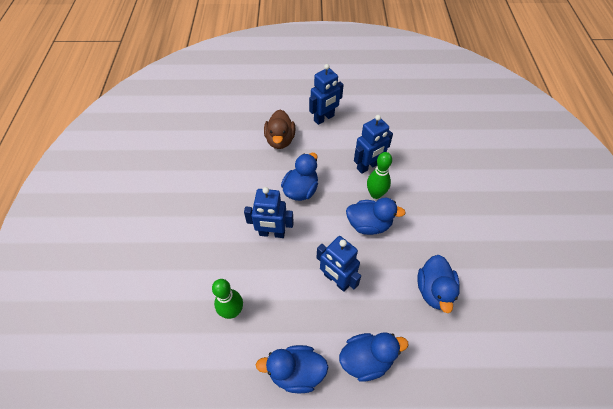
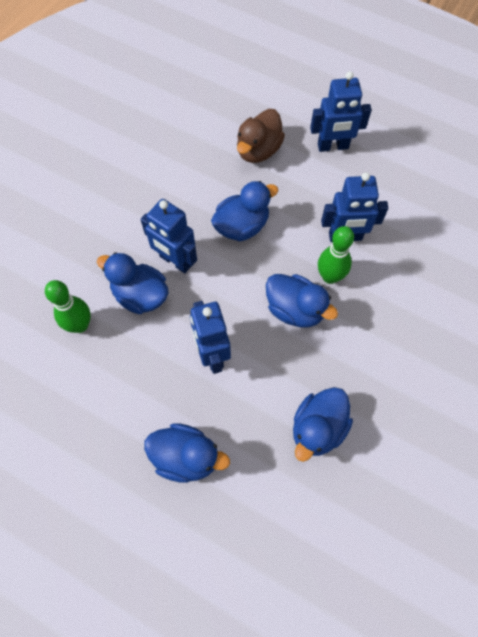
camera: 30 degrees right, 10 degrees up
blue duck [256,345,328,394] -> blue duck moved to [97,252,169,314]

